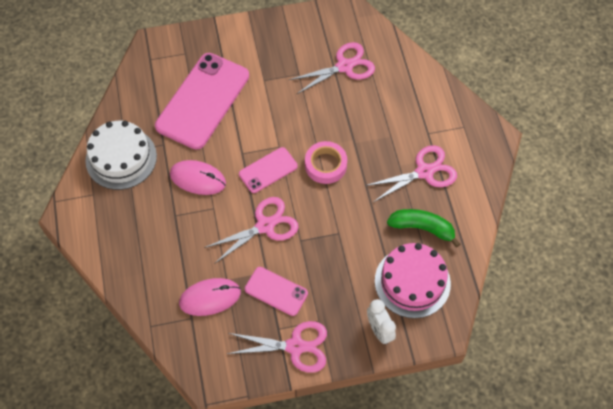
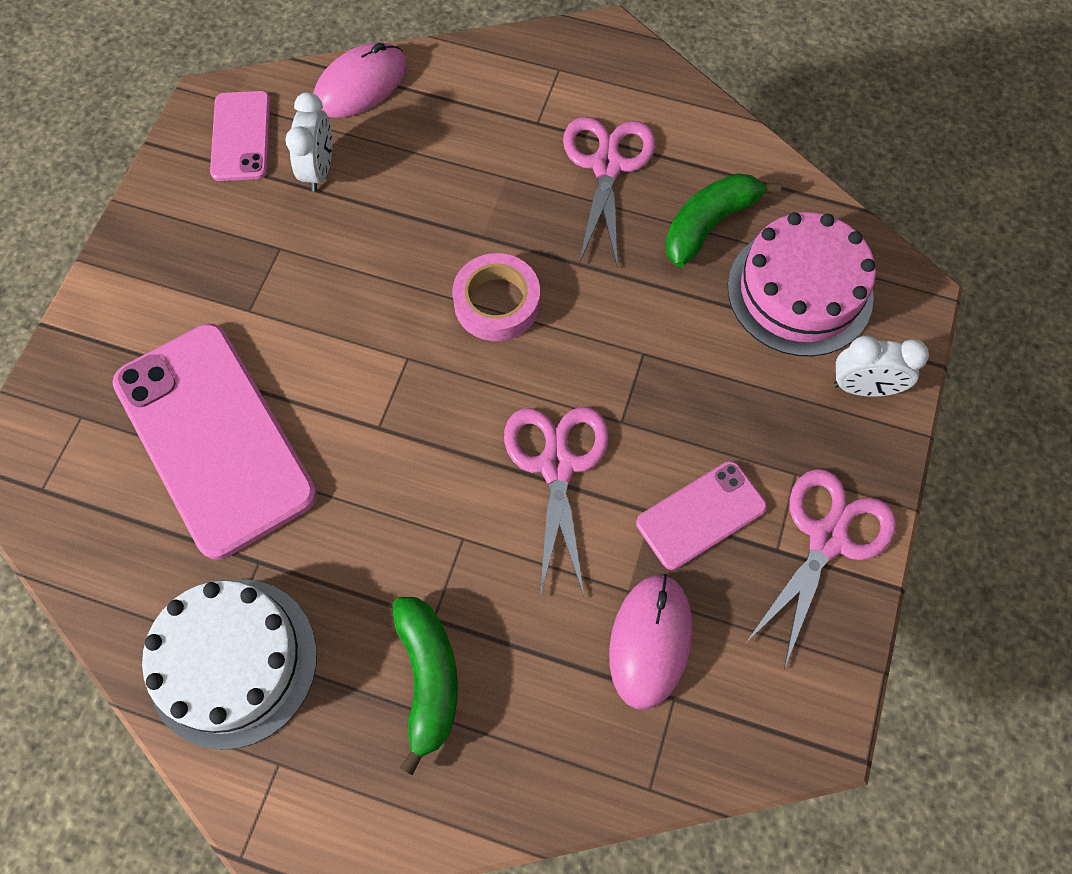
camera: 60 degrees left, 5 degrees up
pink mouse [170,160,226,195] -> pink mouse moved to [313,42,407,118]
pink phone [239,147,298,193] -> pink phone moved to [210,91,270,181]
pink scissors [289,42,375,95] -> white clock [285,92,332,192]
none -> green banana [392,597,458,775]

